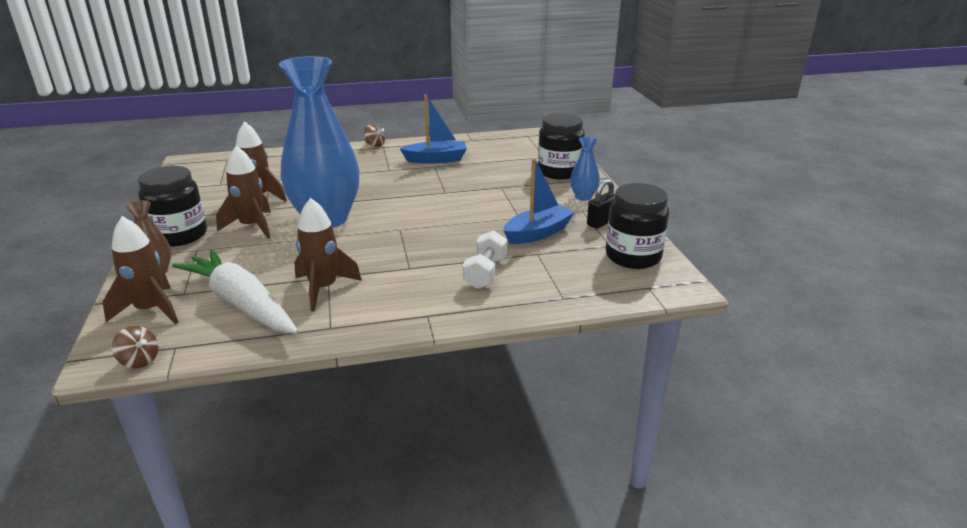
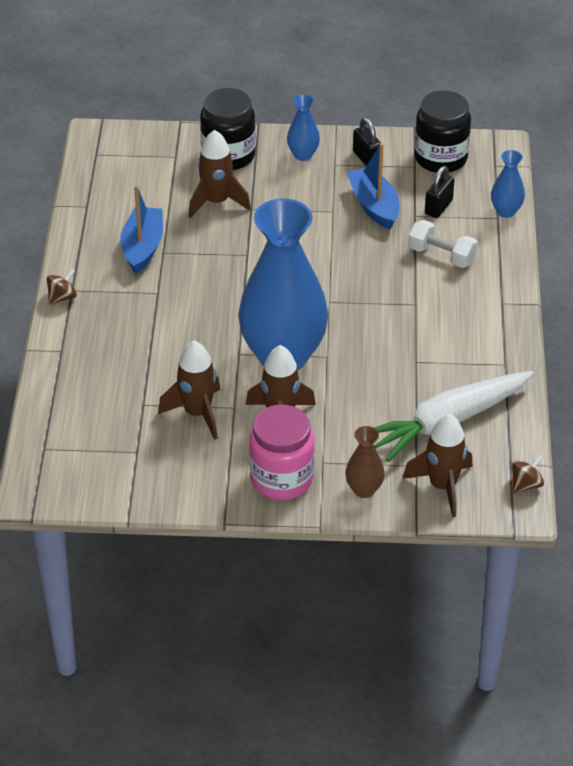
camera: 75 degrees left, 15 degrees up
black jar [138,166,207,247] -> pink jar [249,405,315,500]
brown rocket [294,198,362,311] -> brown rocket moved to [189,130,251,218]
none -> black padlock [425,166,454,218]
none -> blue vase [491,150,525,218]

